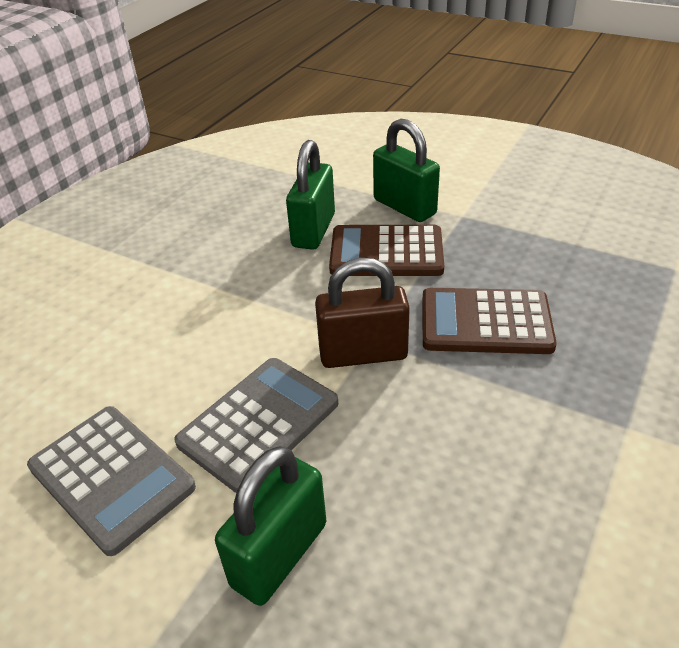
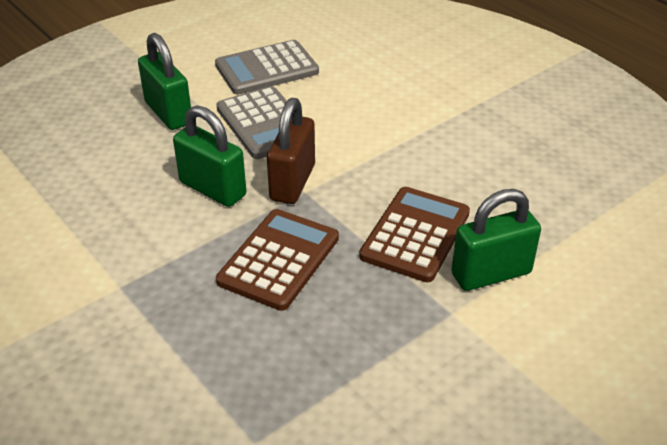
camera: 110 degrees right, 0 degrees up
green padlock [286,140,335,250] -> green padlock moved to [173,106,246,207]

